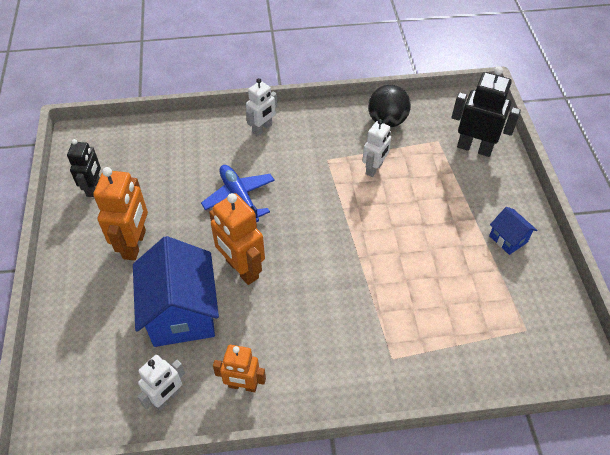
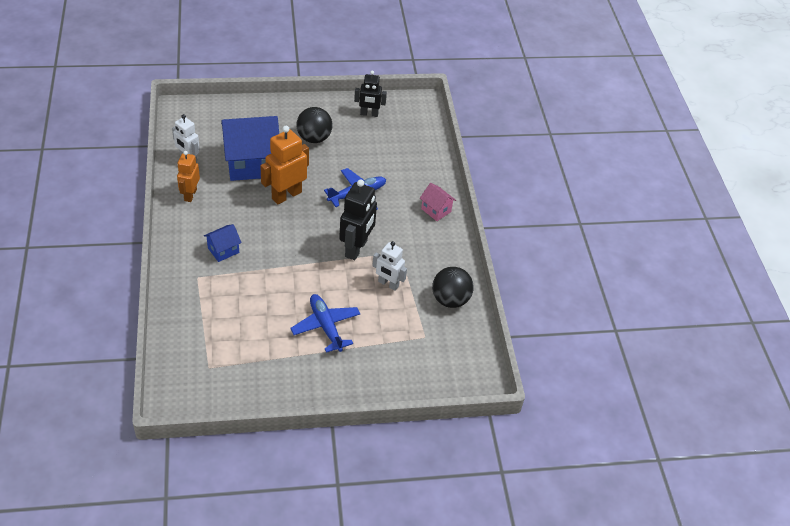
camera: 85 degrees right, 5 degrees down
orange robot [93,167,148,261] -> black ball [297,107,332,143]
white robot [246,78,278,136] -> pink house [420,183,456,221]
black robot [452,66,521,157] -> black robot moved to [339,179,377,260]
blue house [489,207,537,255] -> blue house moved to [204,224,242,262]
none -> blue plane [290,294,360,353]

